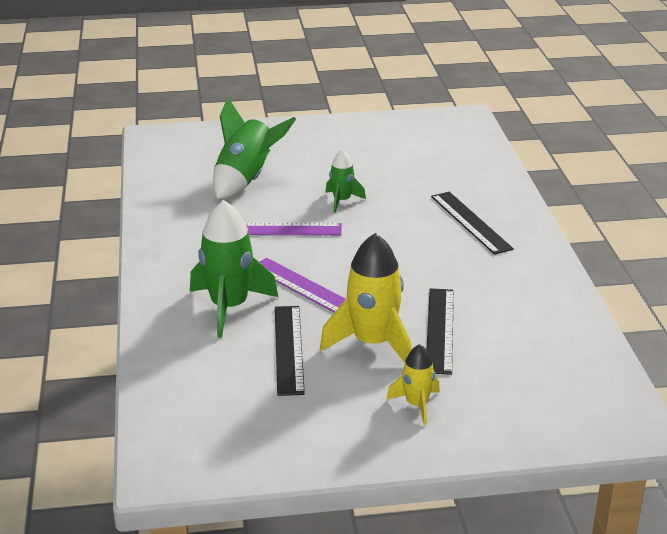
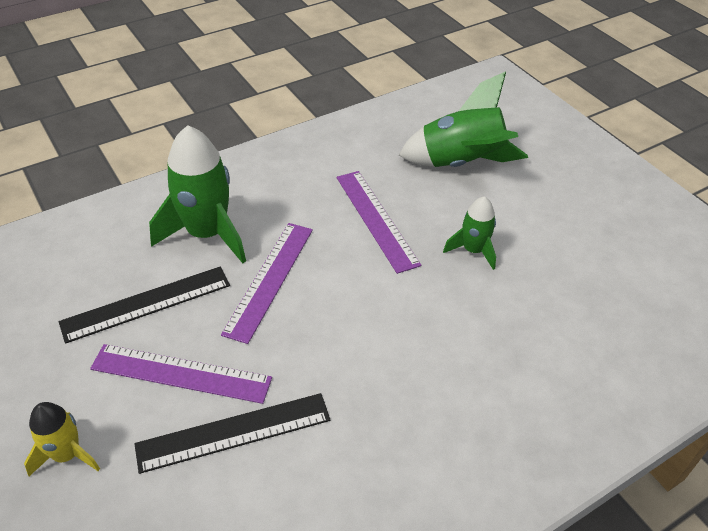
camera: 65 degrees right, 15 degrees up
yellow rocket [320,233,412,363] -> purple ruler [90,344,272,404]
black ruler [431,192,514,255] -> none

